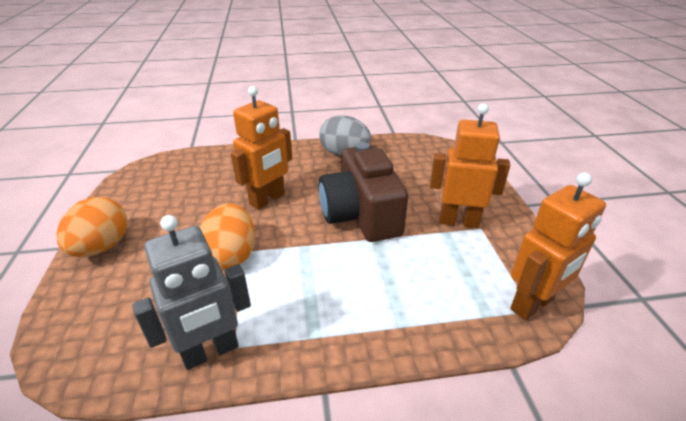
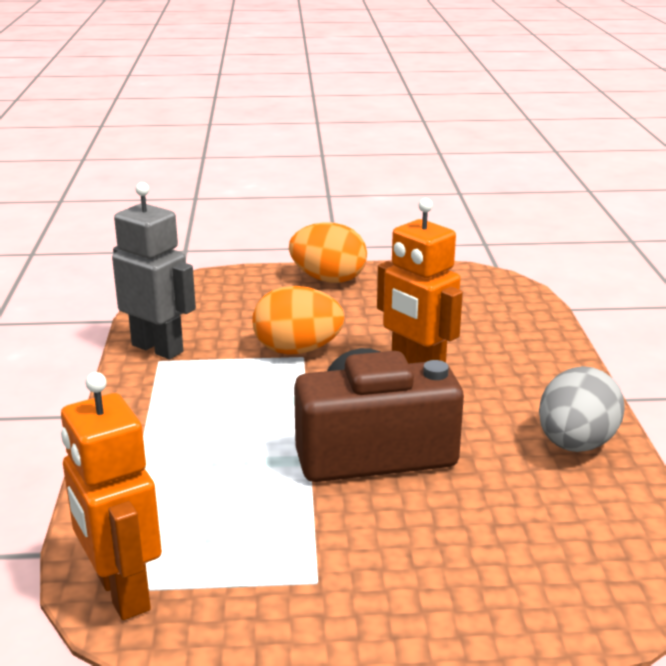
camera: 95 degrees right, 10 degrees down
grey robot [132,215,251,370] -> grey robot turned 150 degrees clockwise [112,182,196,359]
orange robot [430,103,510,228] -> none

